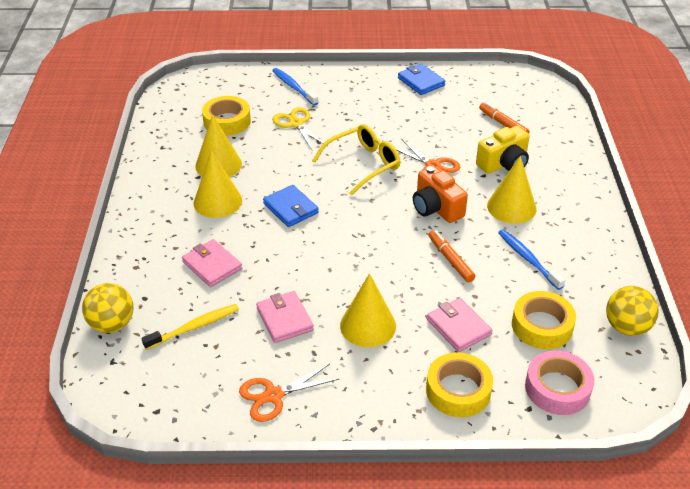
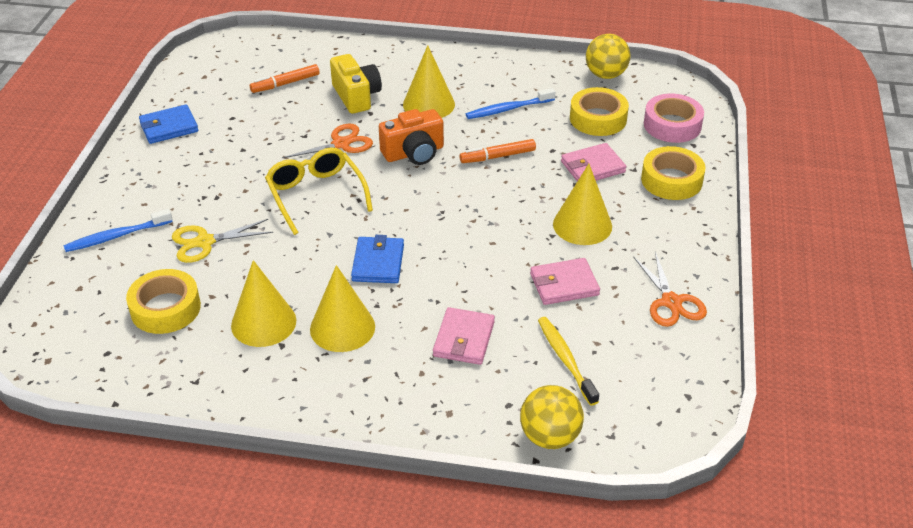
camera: 80 degrees left, 0 degrees up
pink wallet [182,239,242,287] -> pink wallet turned 45 degrees counterclockwise [433,307,495,365]
blue wallet [263,185,319,227] -> blue wallet turned 60 degrees counterclockwise [351,235,404,283]

